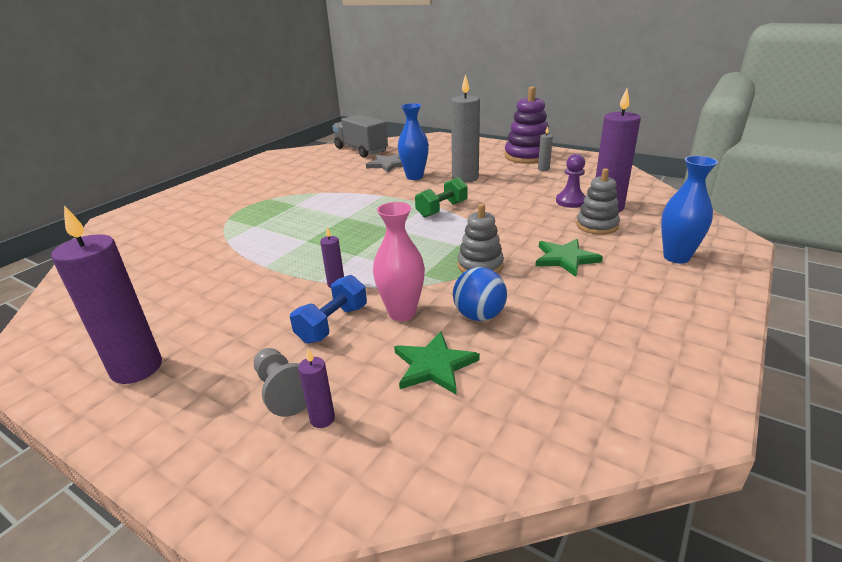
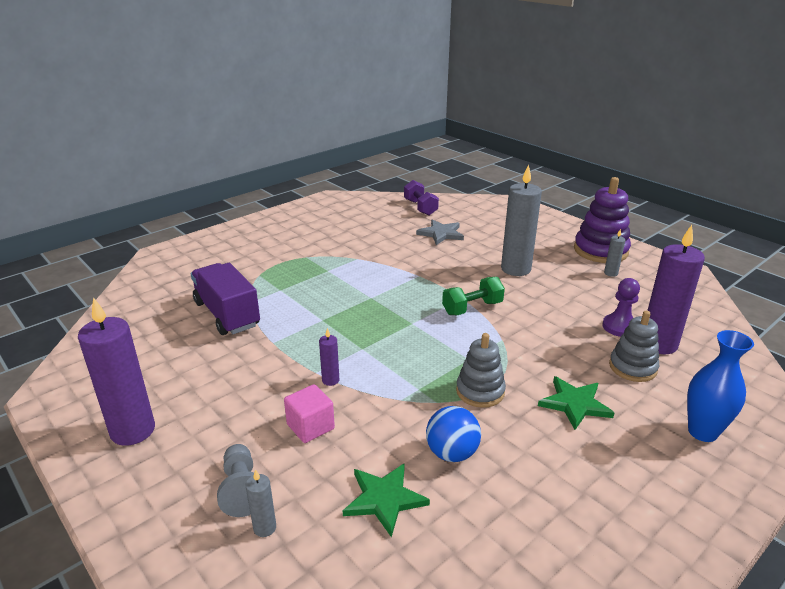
camera: 15 degrees right, 0 degrees up
blue dumbbell [290,275,367,344] -> pink cube [284,384,335,443]
purple candle [298,349,335,428] -> grey candle [246,469,276,537]
grey truck [333,114,388,158] -> purple dumbbell [404,180,439,215]
pink vase [373,202,425,321] -> none
blue vase [398,103,429,180] -> none
none -> purple truck [191,263,260,335]

